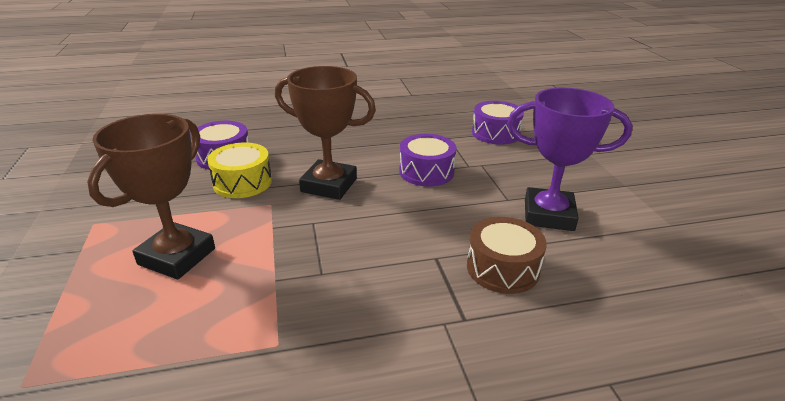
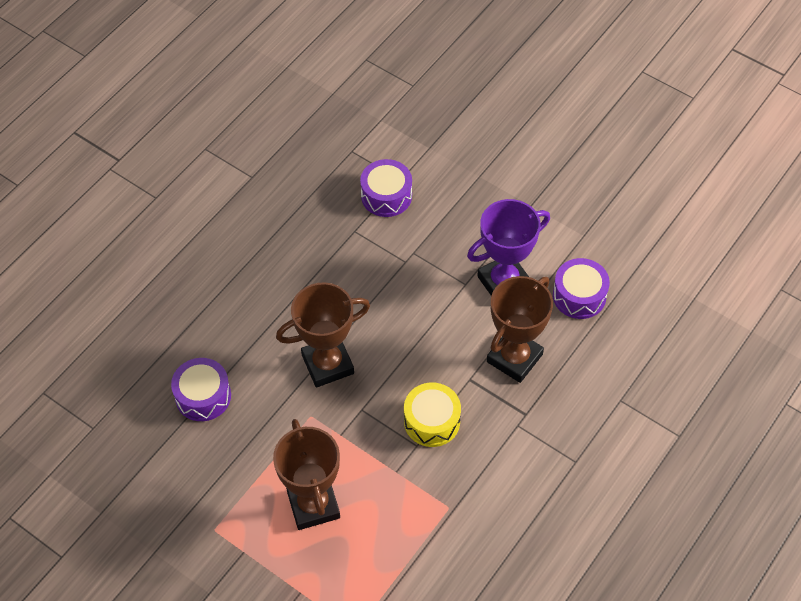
camera: 40 degrees left, 25 degrees up
yellow drum [207,142,272,198] -> yellow drum moved to [404,383,461,447]
purple drum [399,134,456,186] -> purple drum moved to [553,258,610,319]
brown drum [467,217,547,294] -> brown trophy [487,276,553,383]

